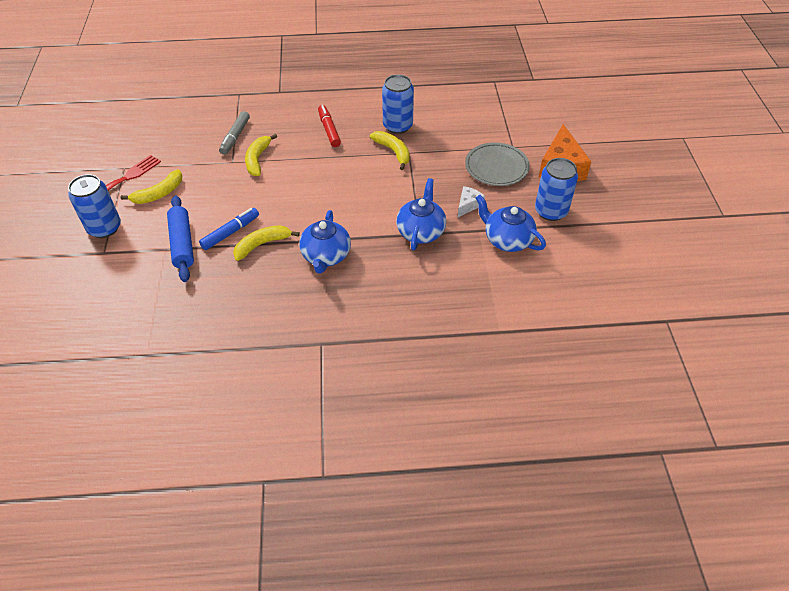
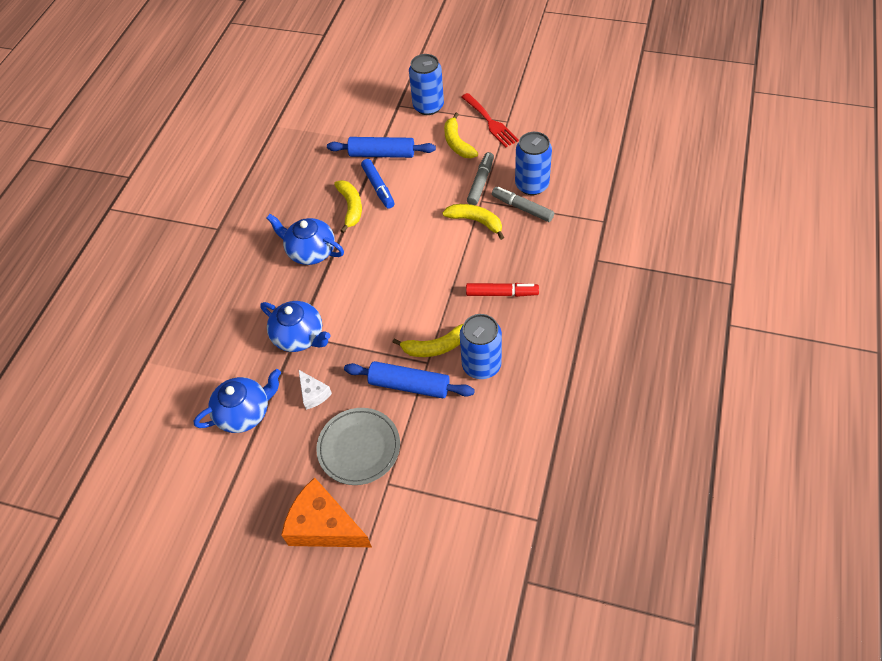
camera: 115 degrees right, 5 degrees up
blue can [535,158,578,221] -> blue can moved to [515,132,552,195]
none -> blue rolling pin [344,361,475,398]
none -> grey marker [467,152,494,205]

